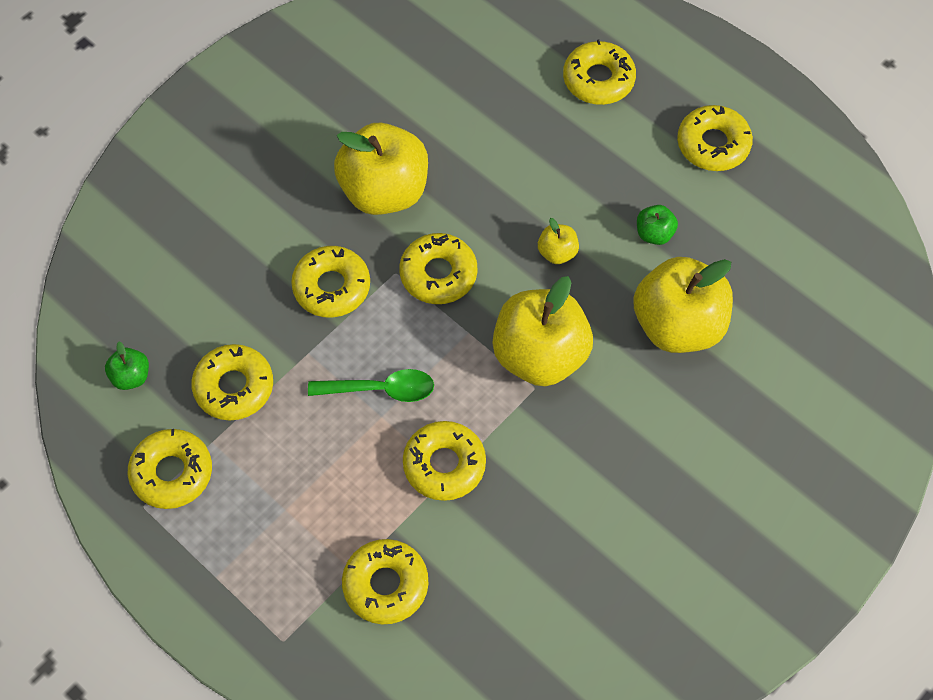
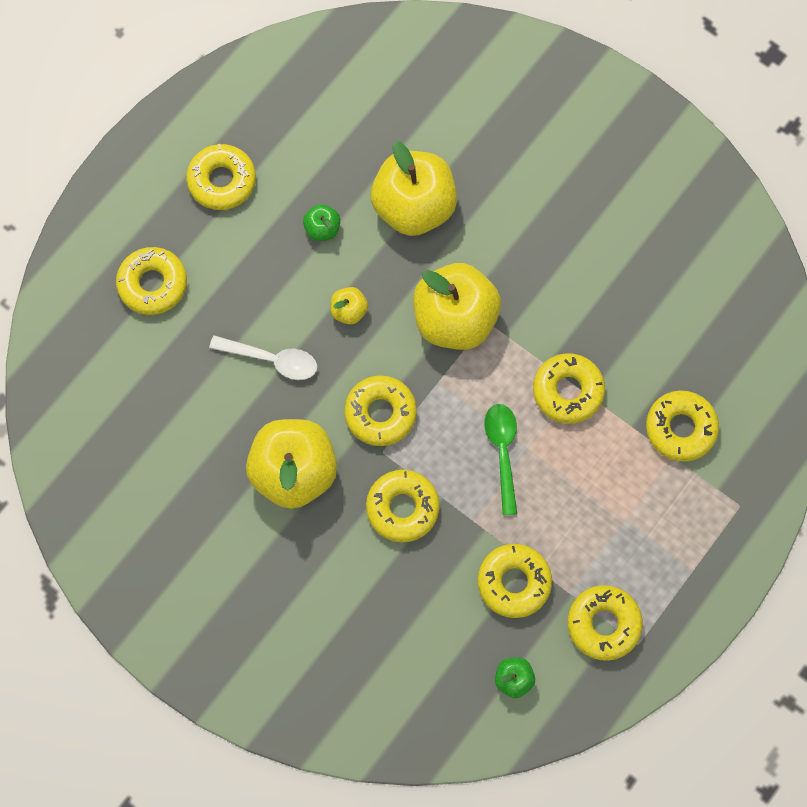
camera: 95 degrees left, 10 degrees up
none -> white spoon [209,335,317,380]

